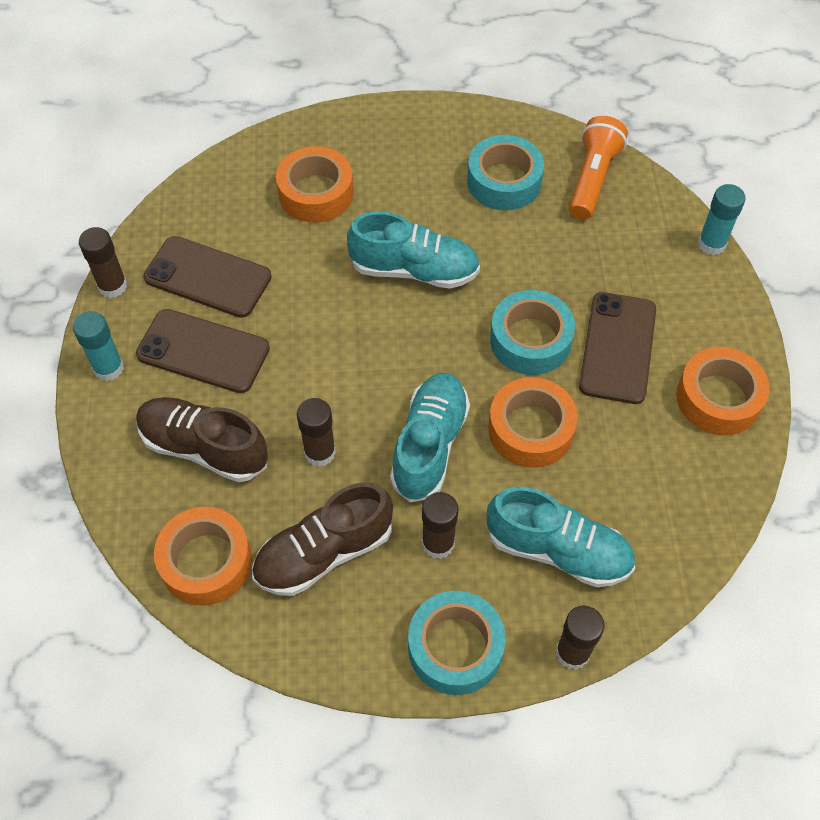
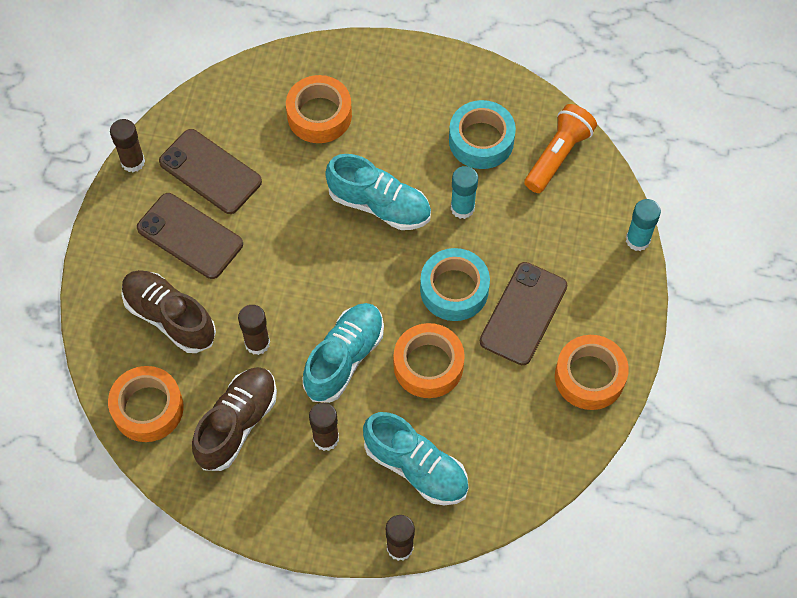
camera: 15 degrees right, 5 degrees up
turquoise glue stick [73,311,124,381] -> turquoise glue stick moved to [451,166,478,219]
brown shoe [252,482,393,596] -> brown shoe turned 135 degrees clockwise [192,367,277,471]
turquoise tape [408,591,506,695] -> none

